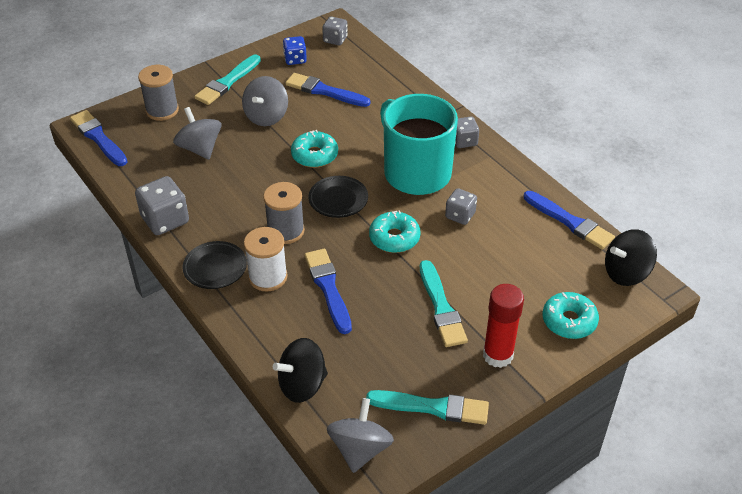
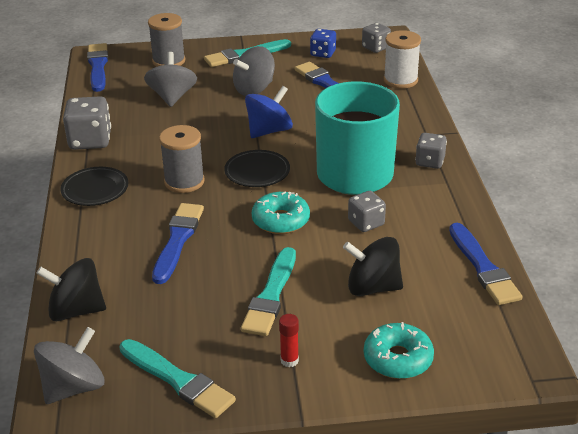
camera: 30 degrees right, 10 degrees down
white spool [244,227,288,292] -> white spool moved to [384,30,421,89]
turquoise donut [291,130,338,168] -> blue spinning top [245,86,293,138]
red glue stick [483,284,524,368] -> red glue stick [279,314,299,367], size x0.49
black spinning top [605,229,657,286] -> black spinning top moved to [343,237,403,296]

